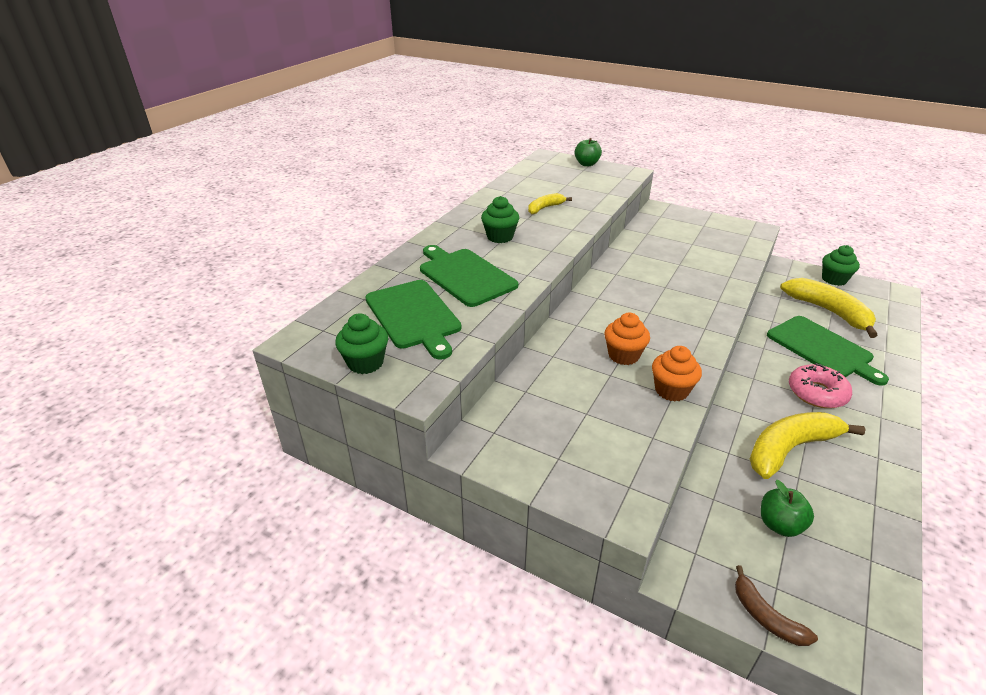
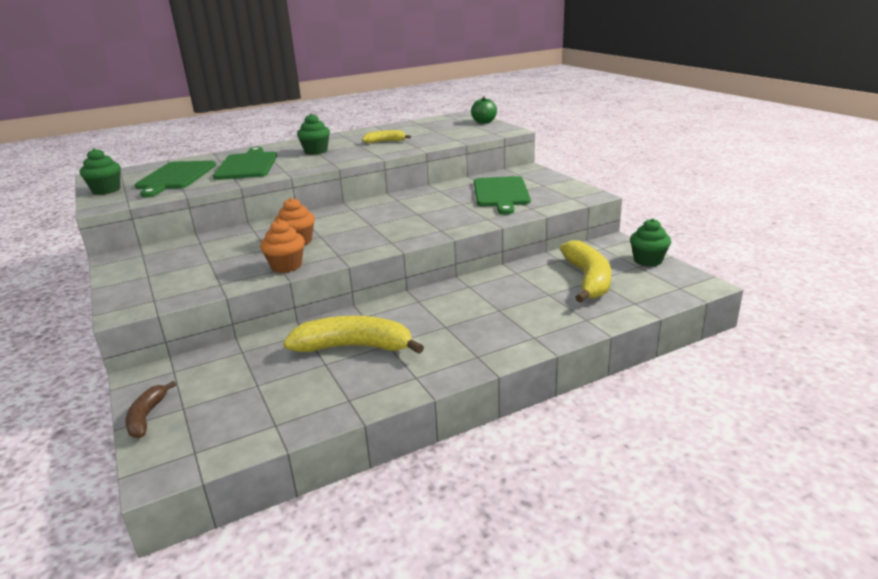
camera: 35 degrees right, 10 degrees down
green apple [761,480,814,537] -> none
green cutting board [767,316,889,386] -> green cutting board moved to [474,176,531,215]
pink donut [789,363,852,408] -> none

